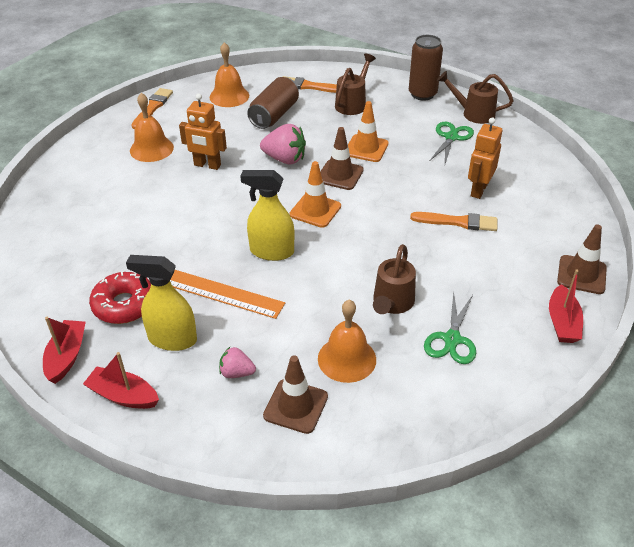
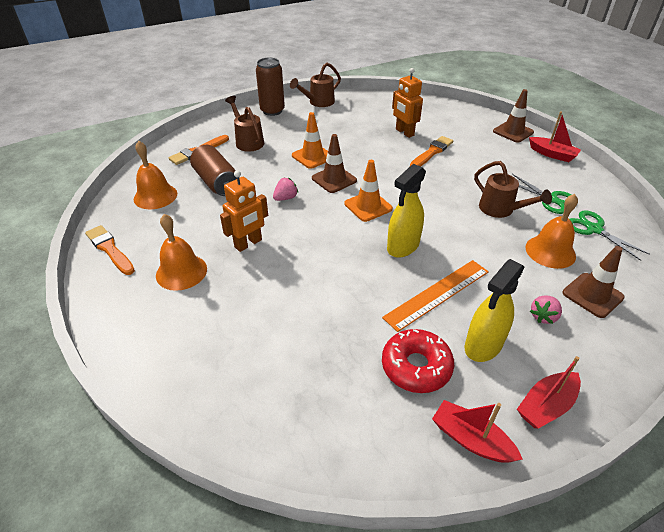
camera: 60 degrees left, 0 degrees up
pink strawberry [260,124,306,164] -> pink strawberry [273,178,298,201], size x0.58
green scissors [430,122,474,164] -> green scissors moved to [570,210,650,261]

